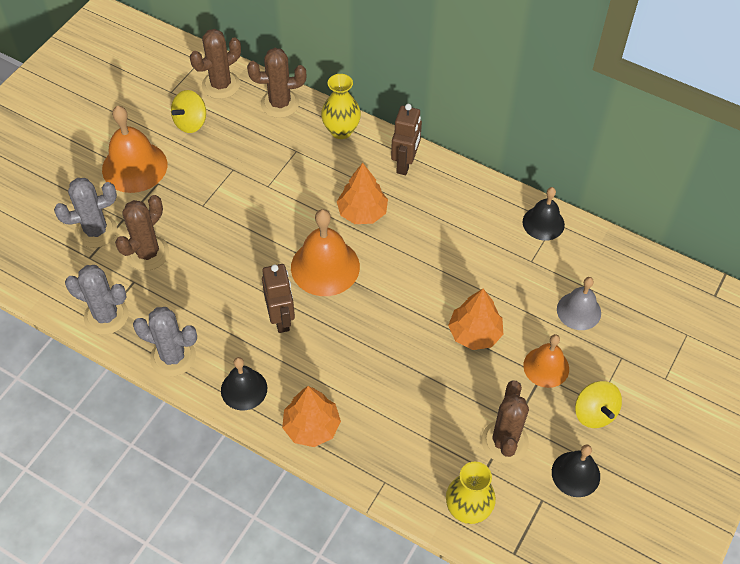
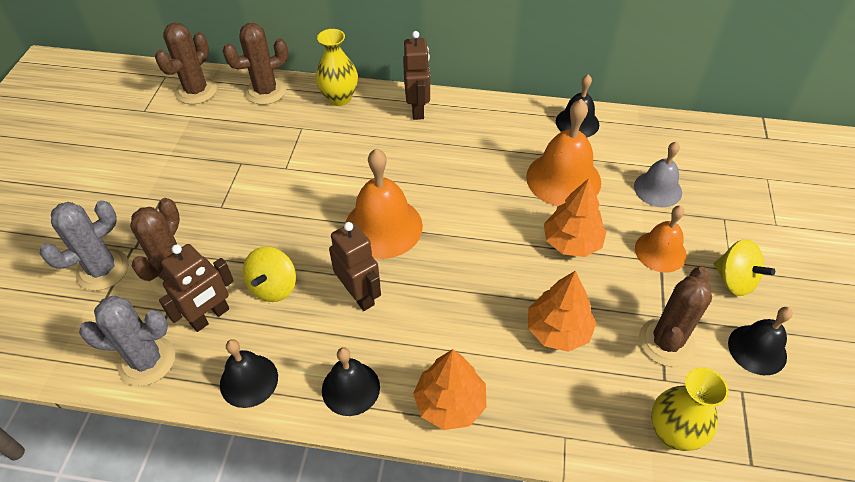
camera: 20 degrees left, 5 degrees down
orange bell [102,106,167,193] -> orange bell moved to [526,99,601,206]
grey cactus [133,307,197,377] -> black bell [220,339,278,408]
yellow spinning top [171,90,206,133] -> yellow spinning top moved to [243,247,296,302]
orange tree [337,163,388,224] -> orange tree moved to [528,270,597,352]
brown cactus [481,380,529,463] -> brown cactus turned 45 degrees clockwise [639,267,712,367]
none -> brown robot [159,244,234,332]

